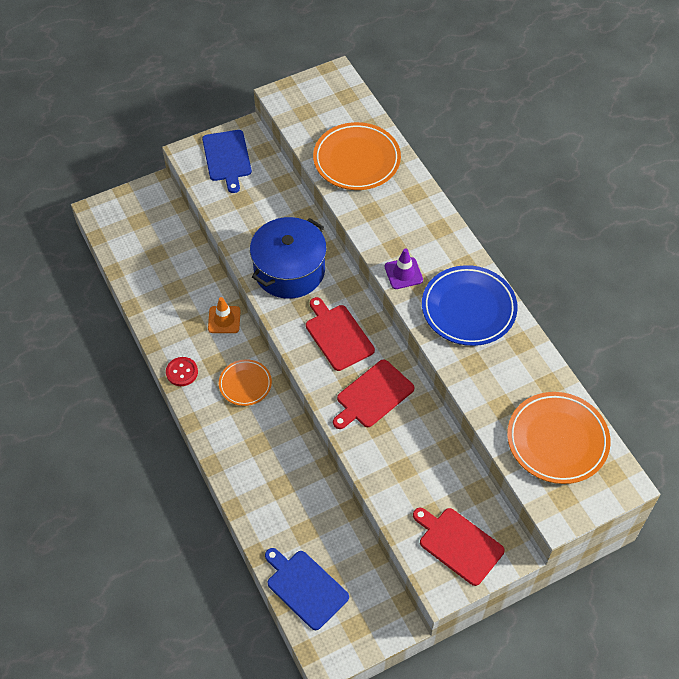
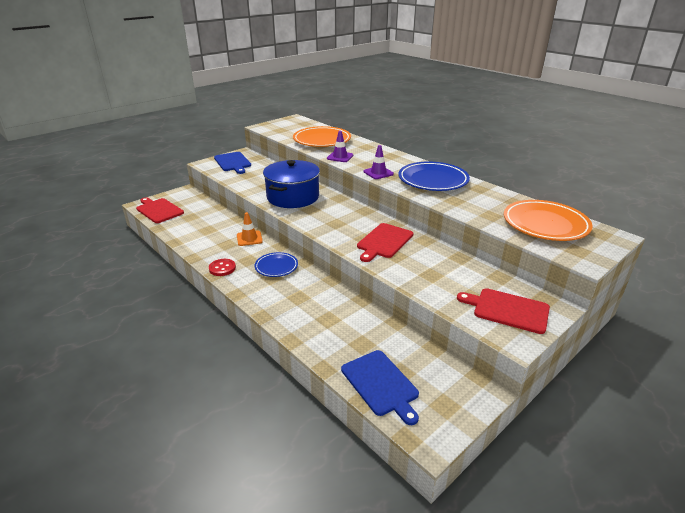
camera: 15 degrees left, 25 degrees down
orange plate [219,359,272,406] -> blue plate [255,252,298,277]
blue cutting board [265,548,349,630] -> blue cutting board turned 150 degrees counterclockwise [341,350,419,425]
red cutting board [306,297,375,371] -> red cutting board moved to [136,197,184,223]
none -> purple traffic cone [327,131,354,162]

